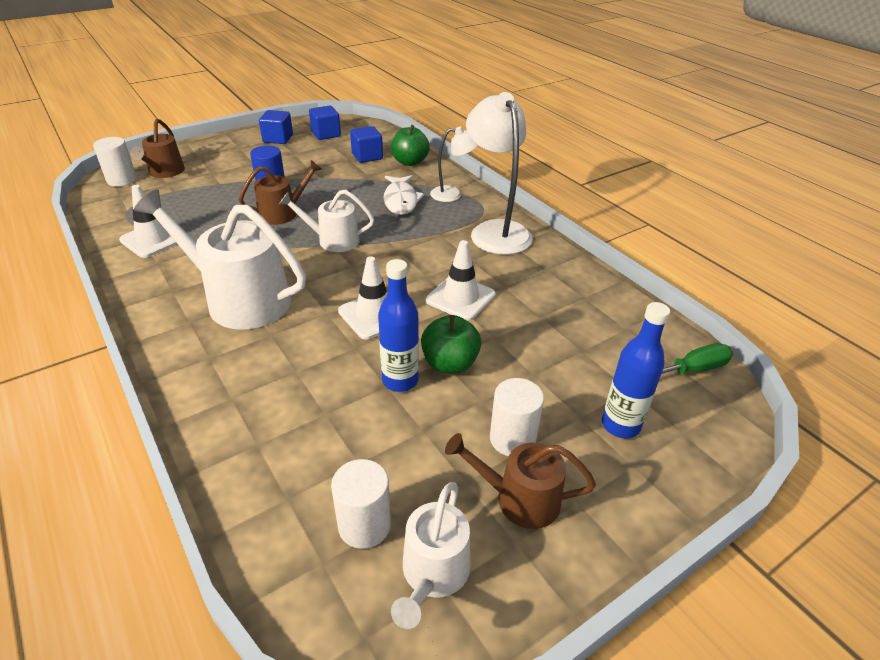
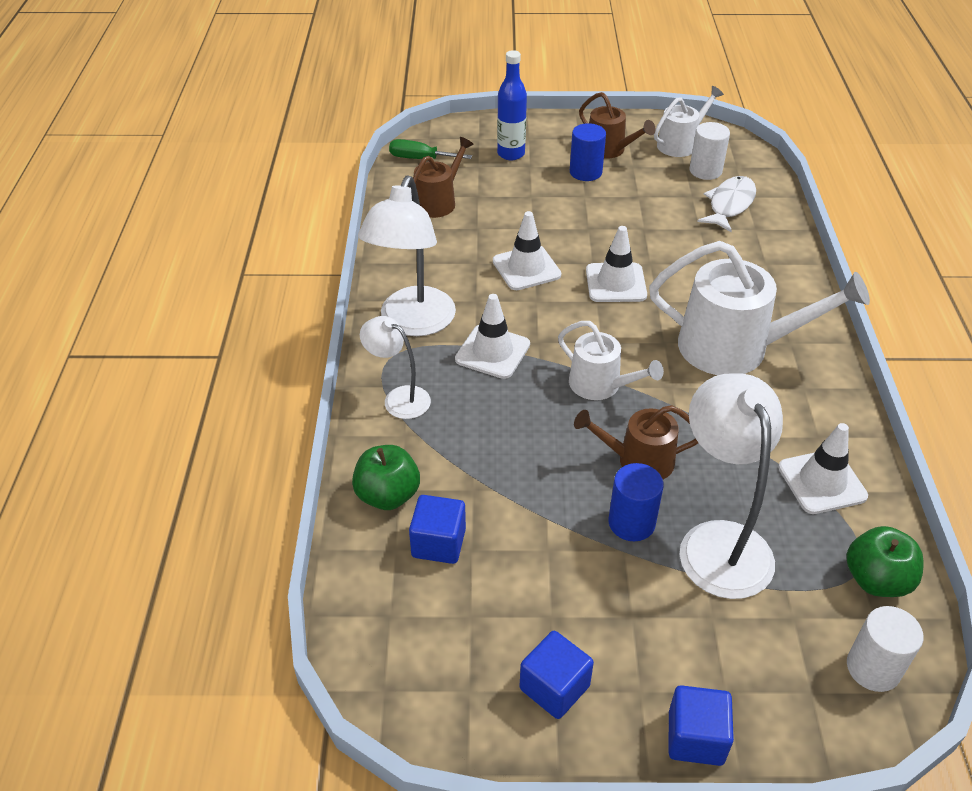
camera: 145 degrees left, 5 degrees up
brown watering can [130,119,185,178] -> brown watering can moved to [413,137,474,218]
white watering can [134,189,306,330] -> white watering can turned 45 degrees counterclockwise [649,241,870,375]
blue cube [309,105,341,140] -> blue cube moved to [668,685,734,766]
blue bottle [378,259,419,392] -> none
white fish [384,175,425,215] -> white fish moved to [697,176,756,232]
green apple [421,315,481,373] -> green apple moved to [847,526,924,597]
white cylinder [490,378,544,456] -> blue cylinder [570,123,606,181]
none -> white traffic cone [455,294,530,379]
none -> white lamp [680,373,783,599]

